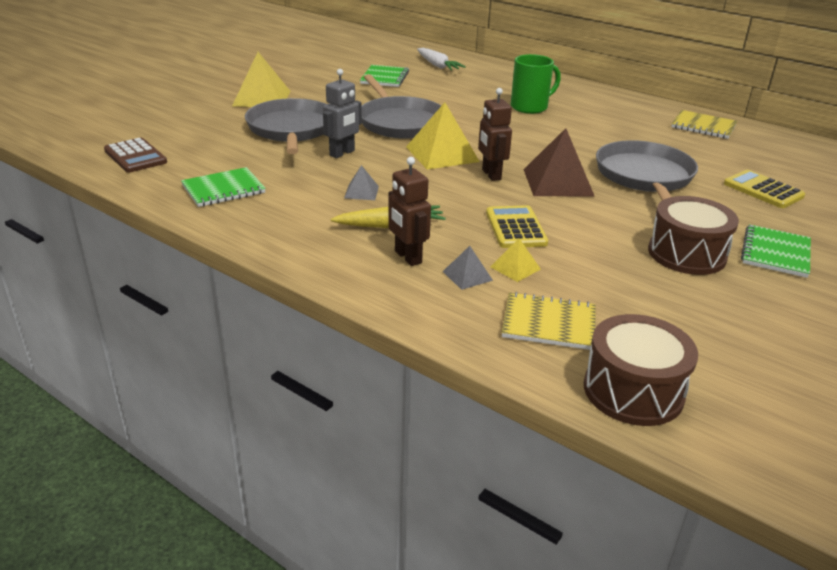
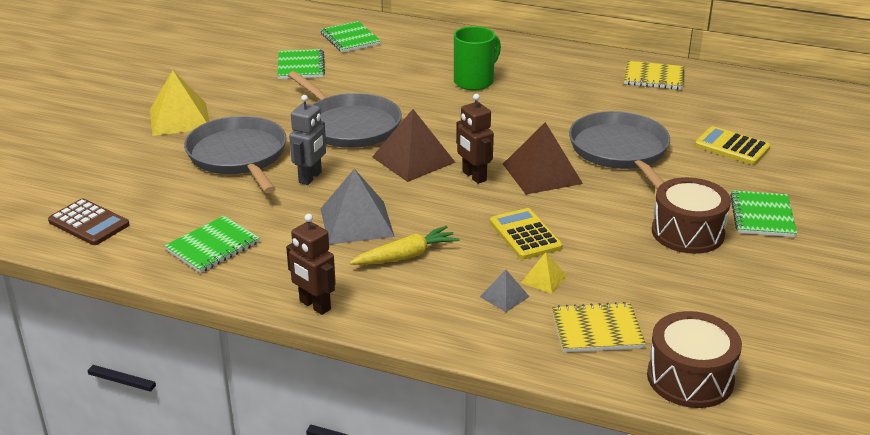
camera: 15 degrees left, 0 degrees up
grey pyramid [344,165,379,200] -> grey pyramid [321,169,395,245], size x2.03
brown robot [388,157,431,266] -> brown robot moved to [286,214,336,315]
yellow pyramid [406,102,480,169] -> brown pyramid [372,109,456,182]
white carrot [417,48,466,71] -> green notebook [320,21,381,53]

